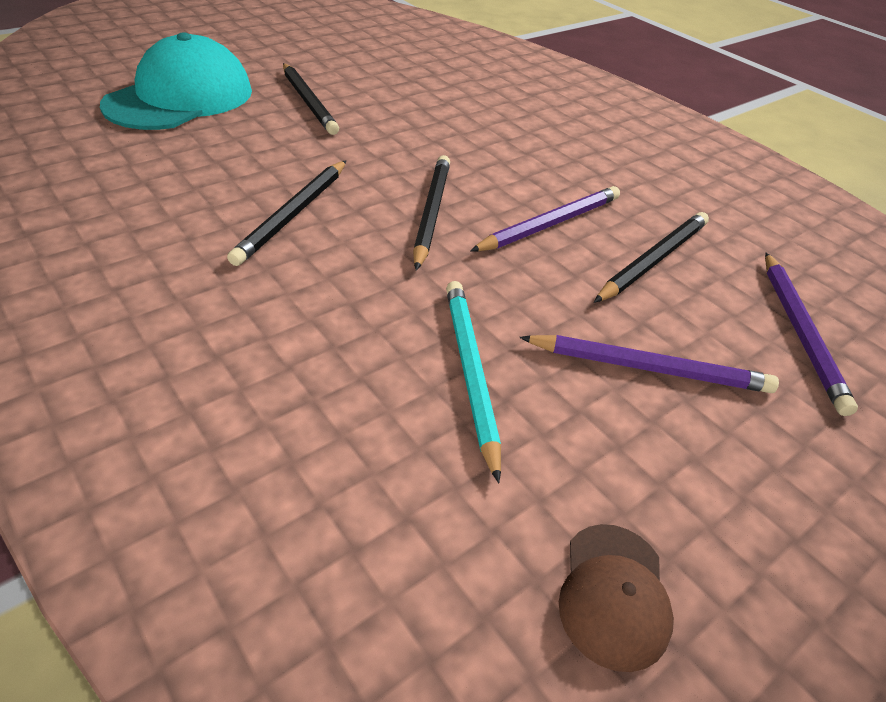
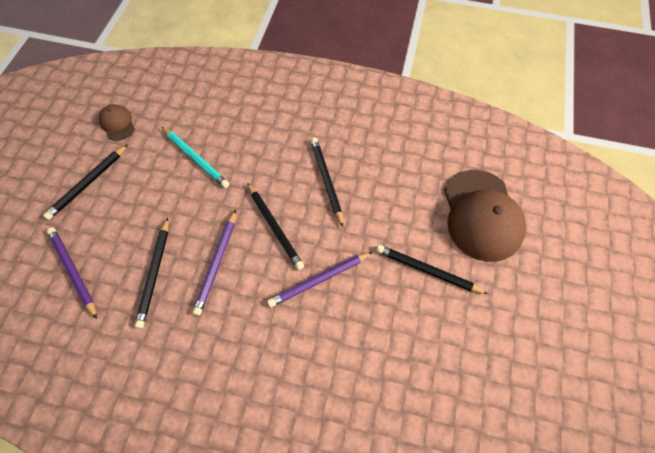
camera: 145 degrees right, 20 degrees up
turquoise cap [100,32,252,130] -> brown cap [444,170,526,262]
purple pencil [519,335,779,393] -> purple pencil moved to [267,252,373,307]
none -> black pencil [43,144,128,220]

